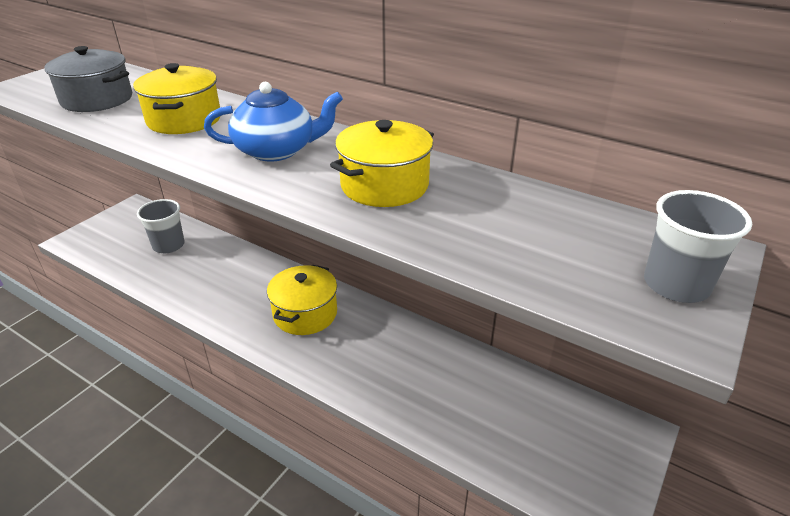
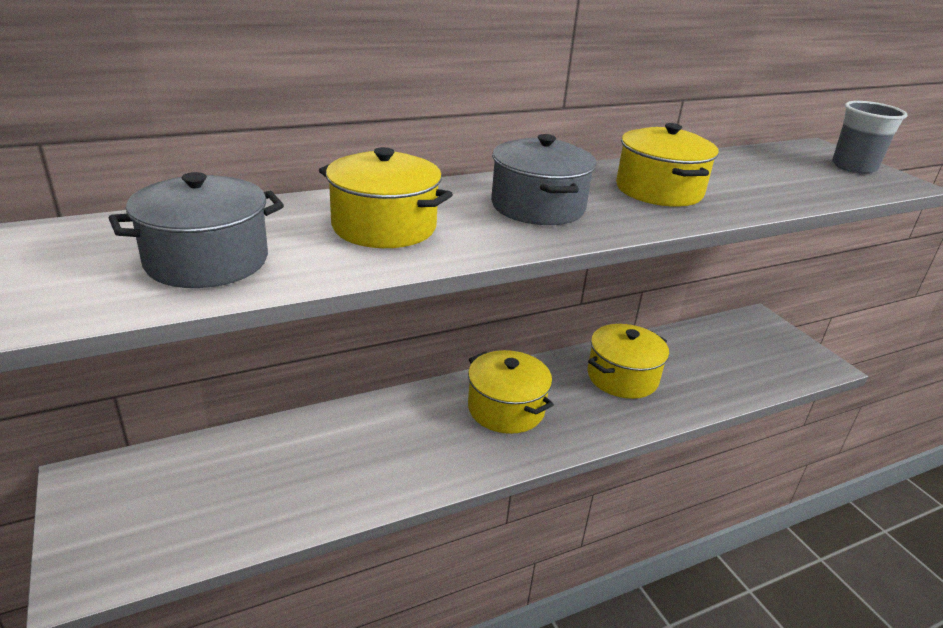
camera: 60 degrees left, 5 degrees down
grey cup [137,199,185,253] -> none
blue teapot [204,82,343,162] -> grey pot [491,134,597,225]
none -> yellow pot [587,324,669,399]

